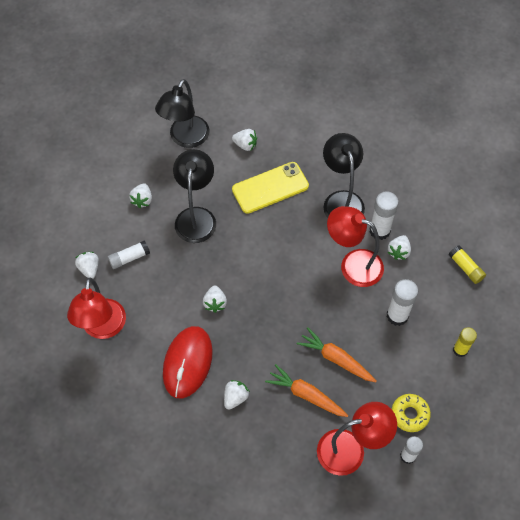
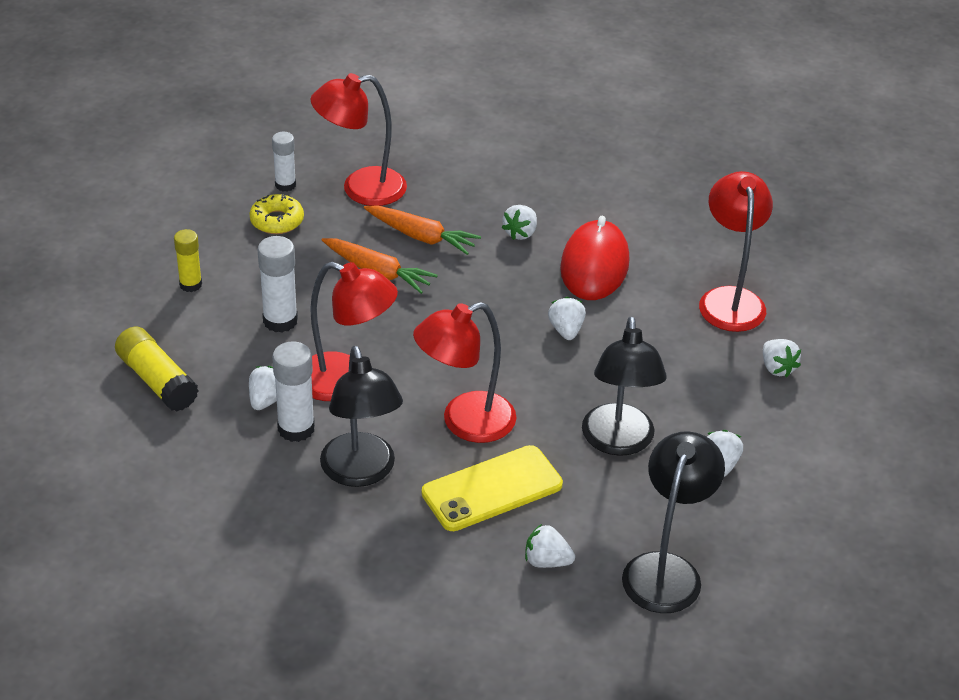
camera: 175 degrees right, 20 degrees down
white glue stick [108,240,150,269] -> none
yellow glue stick [449,245,486,284] -> yellow glue stick [115,327,199,412], size x1.51
none -> red lamp [413,302,516,443]

